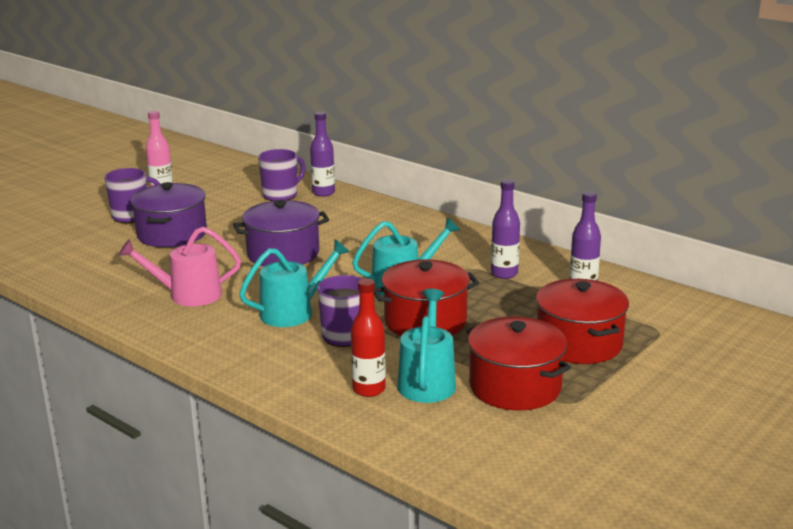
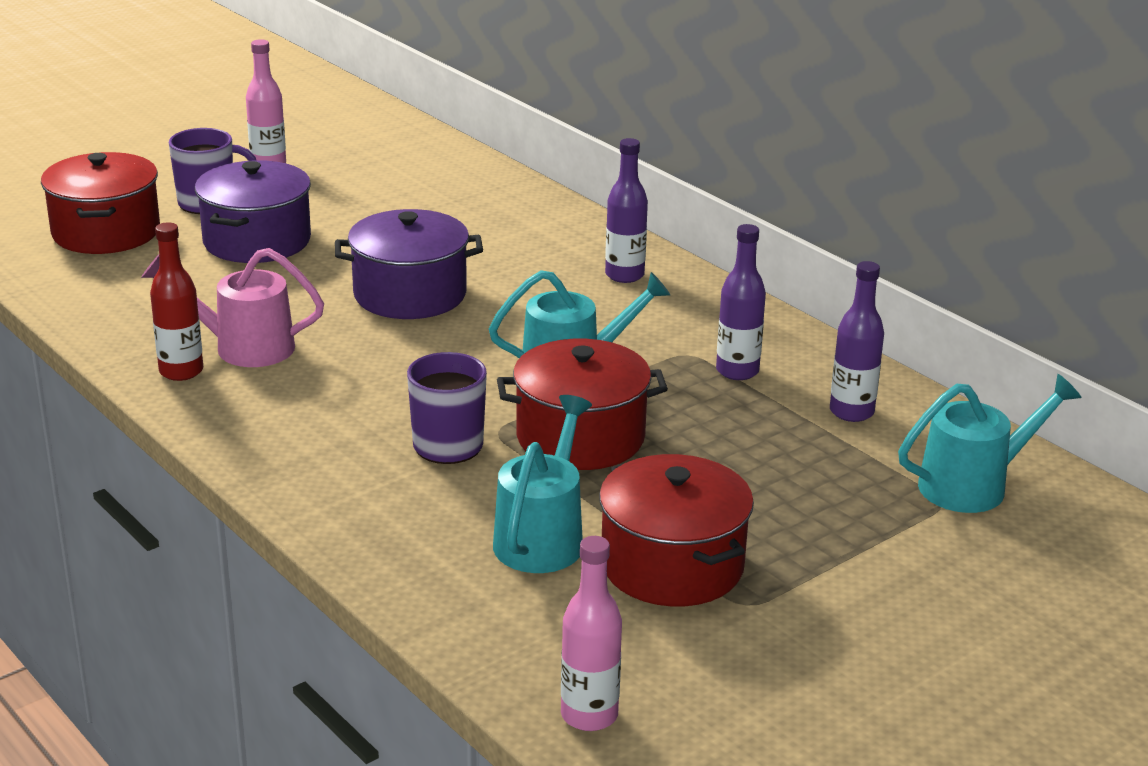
camera: 10 degrees right, 5 degrees up
turquoise watering can [239,239,350,327] -> turquoise watering can moved to [898,374,1082,513]
purple mug [258,149,306,201] -> none
purple bottle [310,112,335,197] -> purple bottle moved to [605,138,648,283]
red bottle [351,278,386,397] -> red bottle moved to [150,222,203,381]
red pot [536,279,629,364] -> red pot moved to [41,152,160,254]
none -> pink bottle [561,536,622,731]

